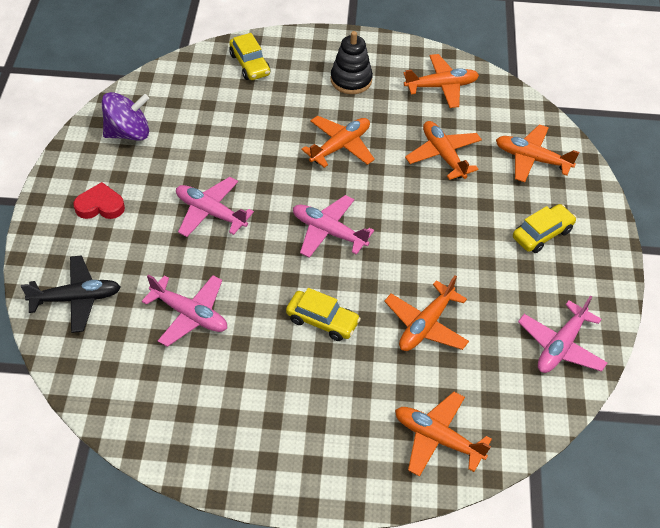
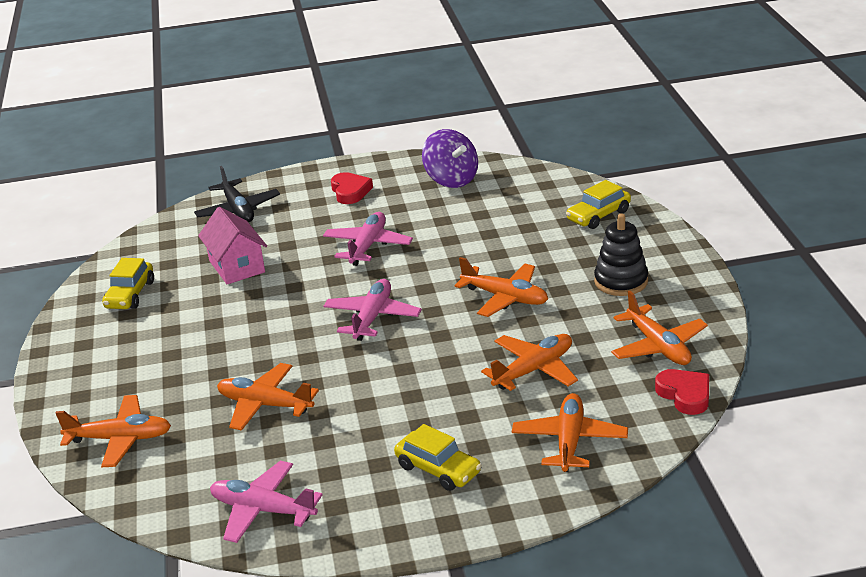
camera: 80 degrees right, 20 degrees down
pink plane [142,274,227,347] -> pink house [198,207,267,284]
yellow car [286,288,361,341] -> yellow car moved to [102,258,154,309]
orange plane [395,392,492,477] -> orange plane turned 75 degrees clockwise [56,395,171,467]
none -> red heart [655,369,709,415]

